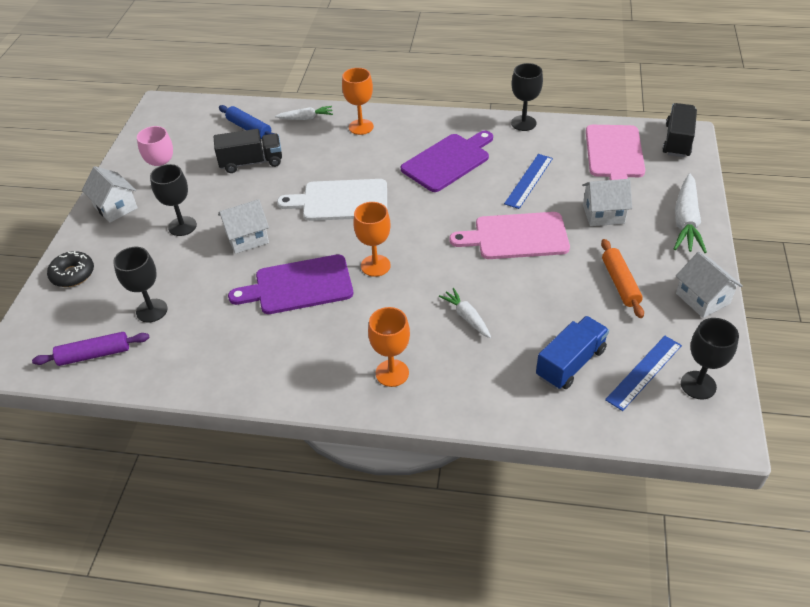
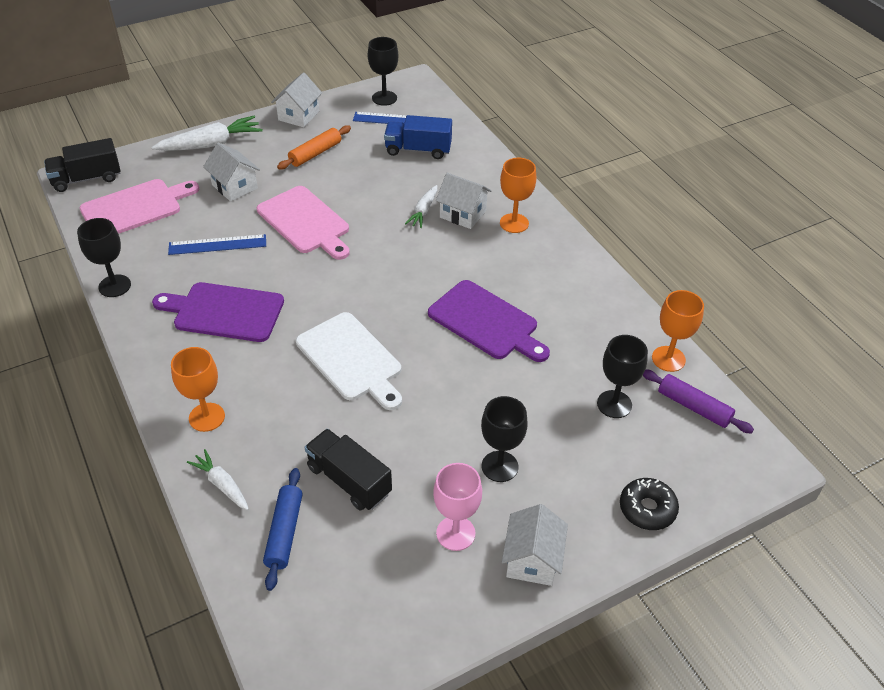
camera: 130 degrees left, 0 degrees up
white house [218,199,269,254] -> white house moved to [436,173,492,229]
orange goblet [353,202,391,277] -> orange goblet moved to [652,290,704,372]

